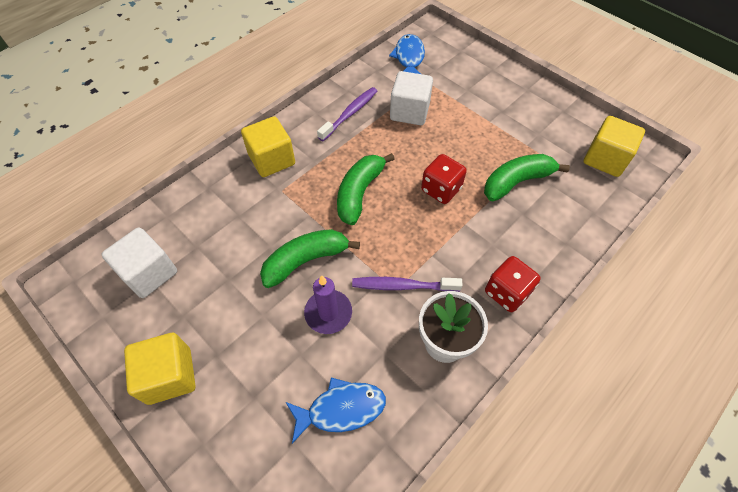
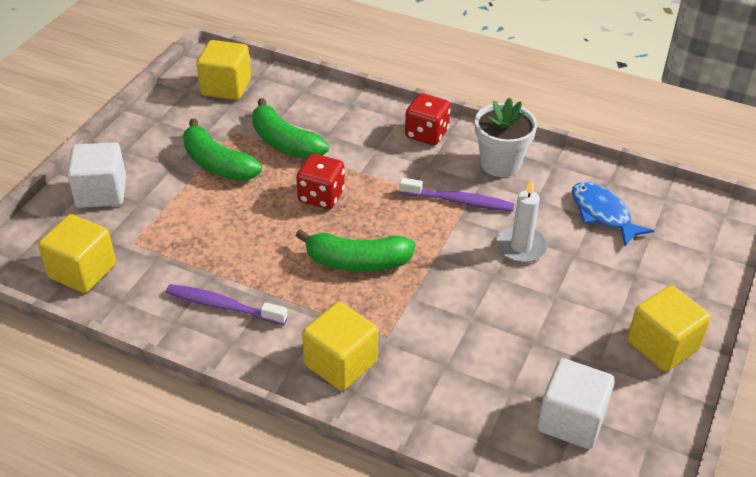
camera: 110 degrees left, 15 degrees down
green banana [260,229,360,288] -> green banana moved to [183,119,262,181]
purple candle [304,275,352,334] -> white candle [496,179,548,263]
purple toothbrush [352,277,463,292] -> purple toothbrush turned 60 degrees counterclockwise [399,178,515,212]
blue fish [389,34,425,74] -> yellow cube [38,214,116,293]
white cube [390,71,433,125] -> white cube moved to [67,142,126,208]

